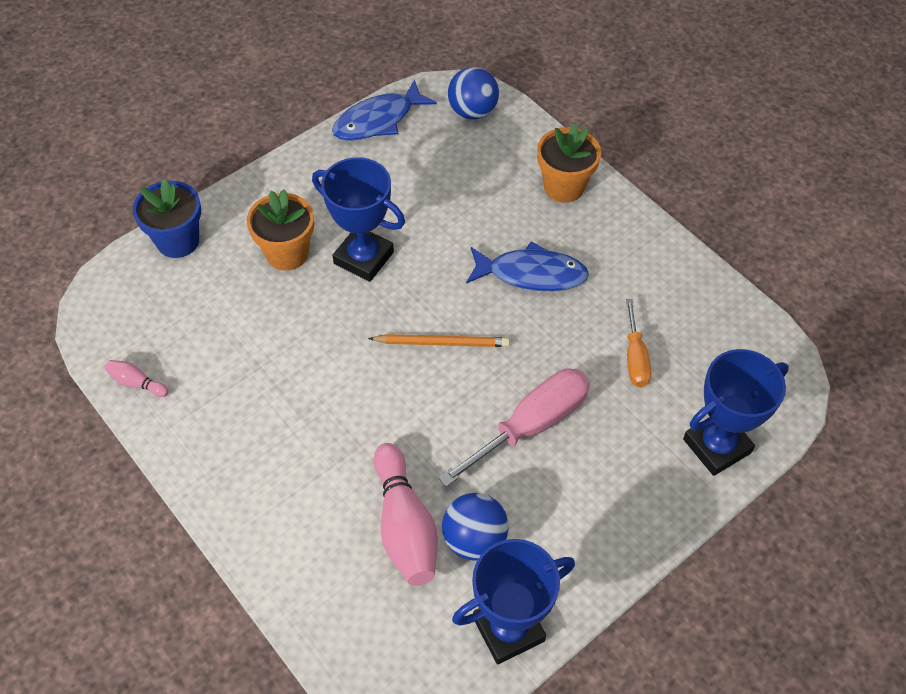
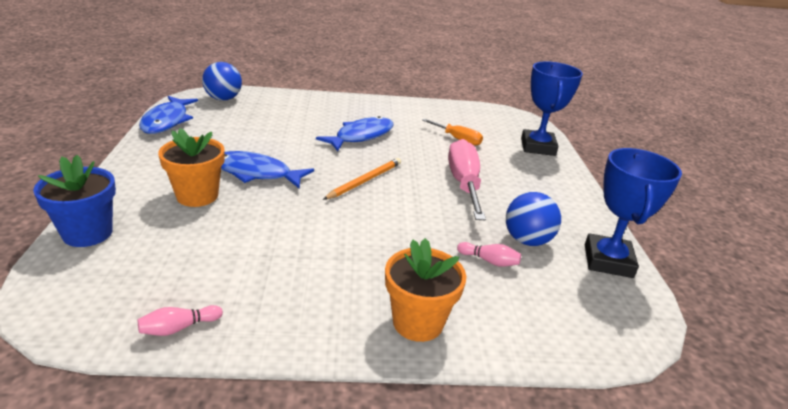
camera: 55 degrees left, 25 degrees down
blue trophy [312,157,405,282] -> blue fish [221,151,314,188]
pink bowling pin [374,443,438,586] -> pink bowling pin [457,242,521,267], size x0.47
orange flower pot [537,123,601,203] -> orange flower pot moved to [385,238,466,342]

